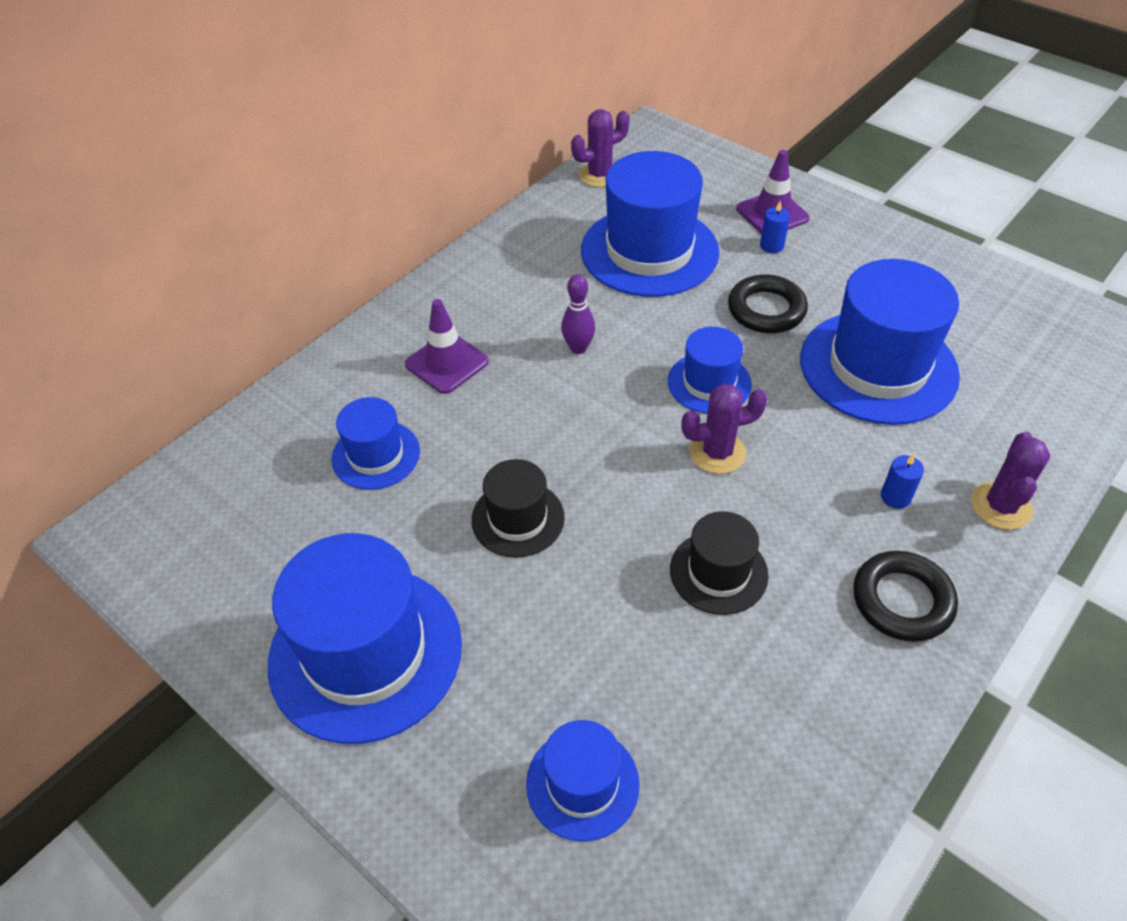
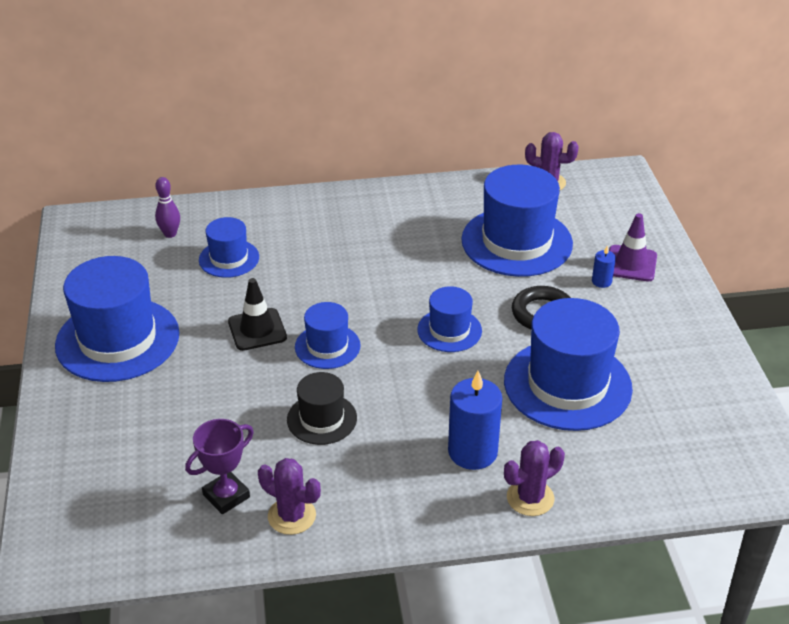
camera: 40 degrees right, 10 degrees down
purple traffic cone [405,299,489,394] -> none
black hat [471,459,565,558] -> black traffic cone [228,278,287,351]
blue hat [526,720,640,842] -> blue hat moved to [295,302,361,369]
purple bowling pin [561,274,595,354] -> purple bowling pin moved to [155,177,180,238]
purple cactus [681,384,768,474] -> purple cactus moved to [258,458,321,535]
black ring [853,551,958,642] -> none
blue candle [881,454,924,509] -> blue candle [448,371,502,470], size x2.11
none -> purple trophy [185,419,254,514]

